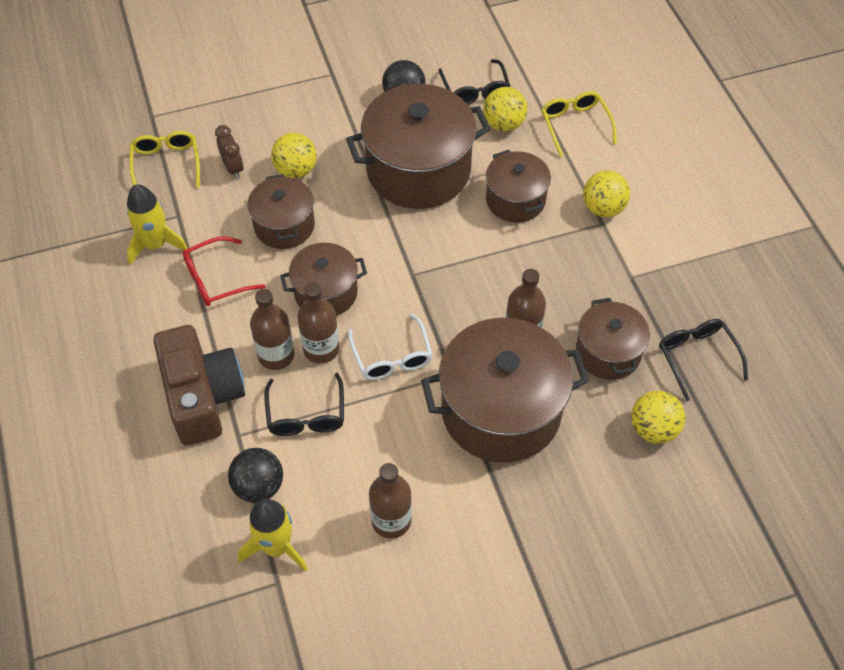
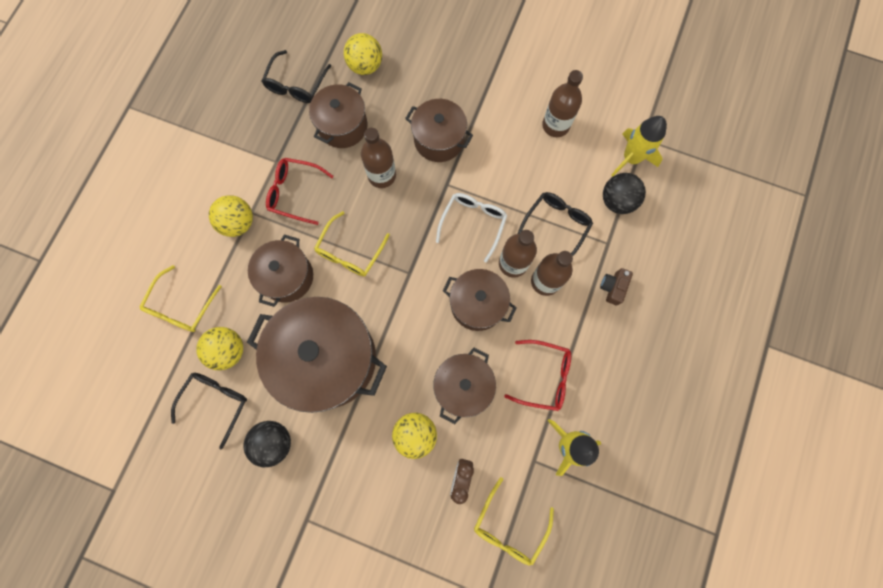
camera: 140 degrees left, 20 degrees up
brown camera [153,325,245,446] -> brown camera [600,268,633,305], size x0.40
brown pot [421,318,589,463] -> brown pot [405,99,473,162], size x0.56
none -> red glasses [266,158,334,225]
none -> yellow glasses [314,211,390,276]

